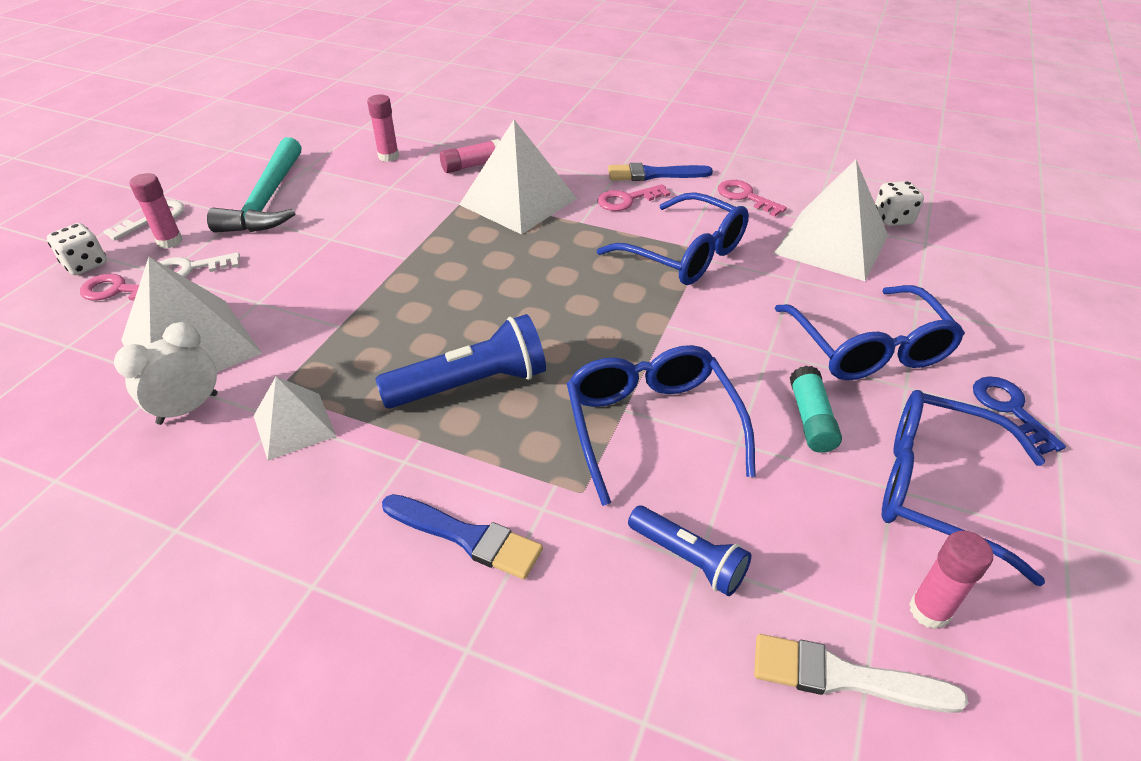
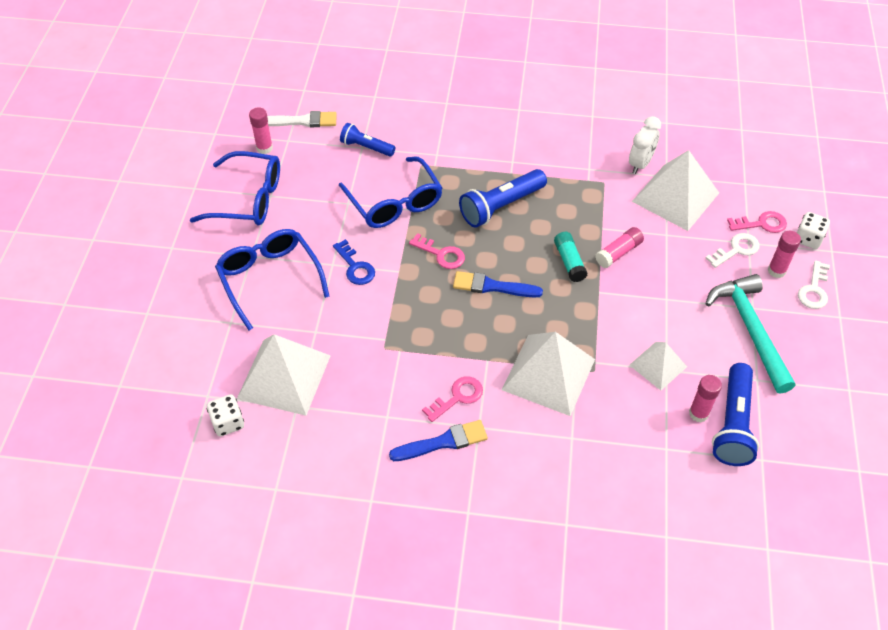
camera: 165 degrees right, 10 degrees up
white pyramid [254,377,336,461] -> white pyramid moved to [629,342,687,391]
blue brush [382,494,543,579] -> blue brush moved to [453,271,543,298]
pink glue stick [440,139,500,173] -> pink glue stick moved to [596,227,644,268]
blue glasses [597,192,749,285] -> none
pink key [718,180,787,217] -> pink key moved to [409,233,465,269]
turquoise glue stick [790,366,842,453] -> turquoise glue stick moved to [554,232,588,282]
blue key [973,376,1066,455] -> blue key moved to [333,239,375,285]
none -> blue flashlight [712,363,759,466]

